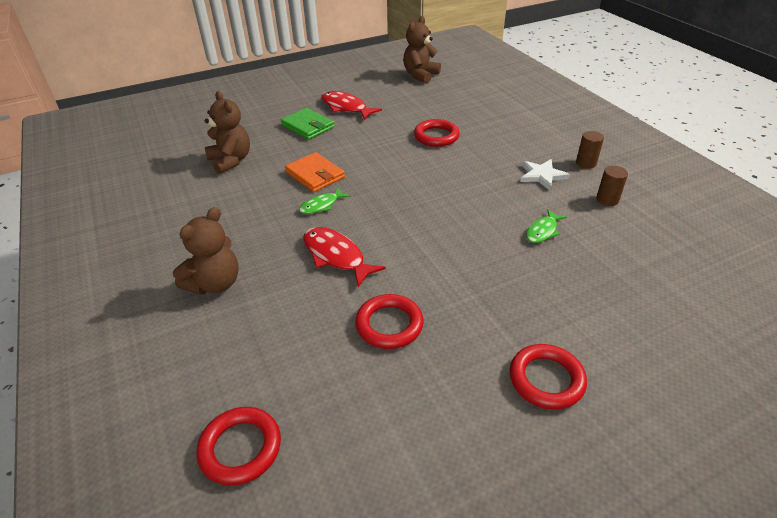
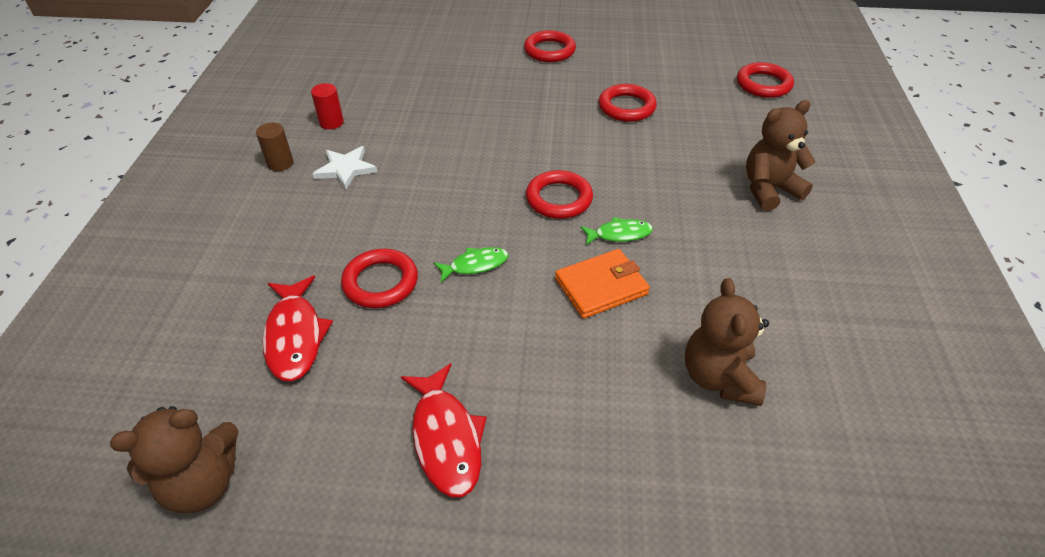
camera: 150 degrees left, 5 degrees up
green wallet [281,108,335,140] -> none
orange wallet [285,152,345,192] -> orange wallet turned 75 degrees clockwise [555,249,650,319]
red fish [303,227,386,287] -> red fish moved to [262,275,333,381]
green fish [526,210,566,243] -> green fish moved to [433,247,509,282]
brown cylinder [596,166,628,206] -> red cylinder [311,83,344,129]
none -> red ring [526,170,593,219]

